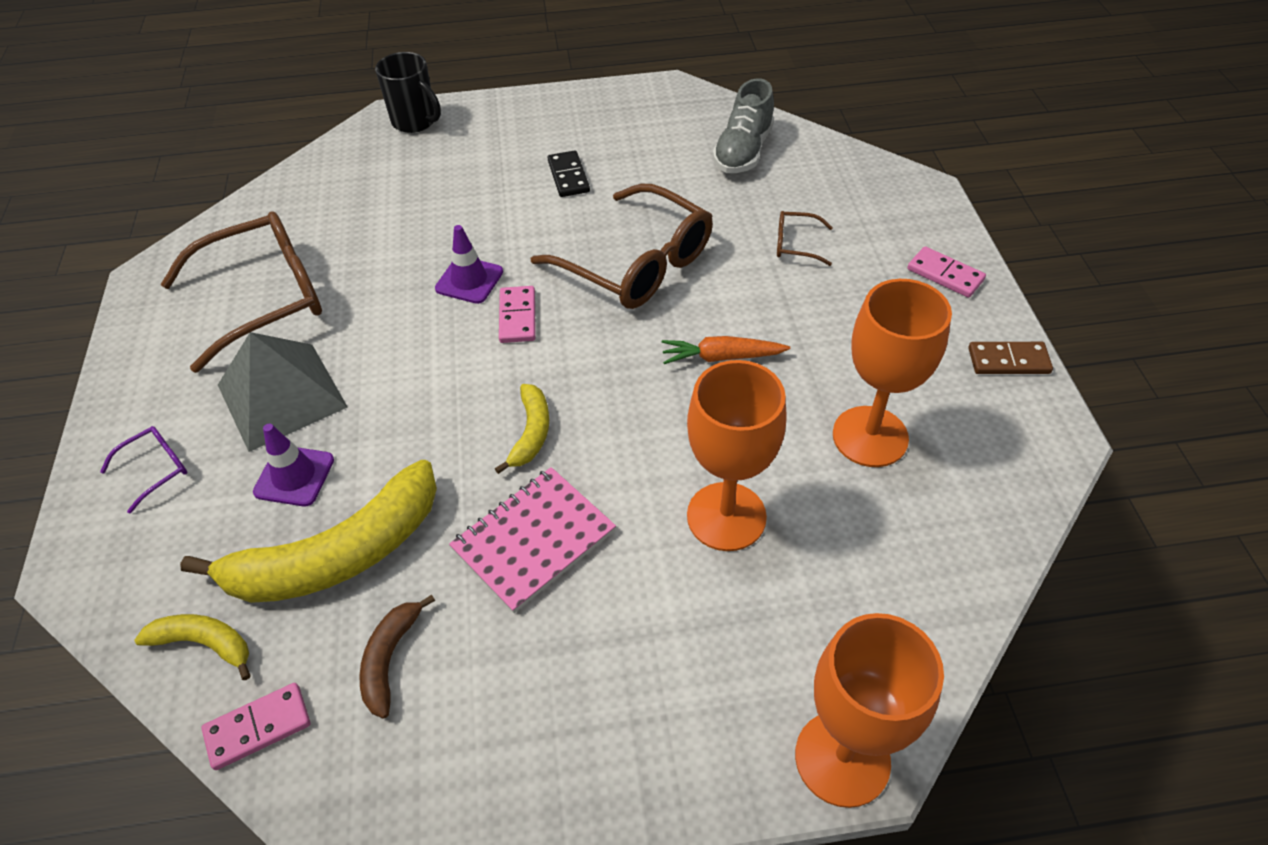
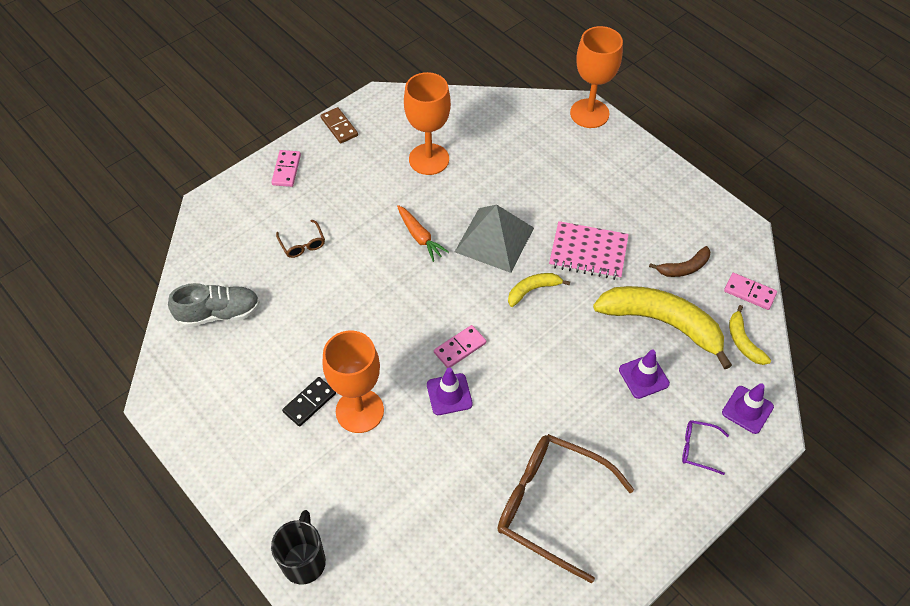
camera: 125 degrees left, 5 degrees up
grey pyramid [218,332,348,452] -> grey pyramid moved to [455,205,534,273]
brown glasses [531,184,713,309] -> none
orange goblet [687,360,786,551] -> orange goblet moved to [323,330,384,433]
none -> purple traffic cone [722,383,774,434]

